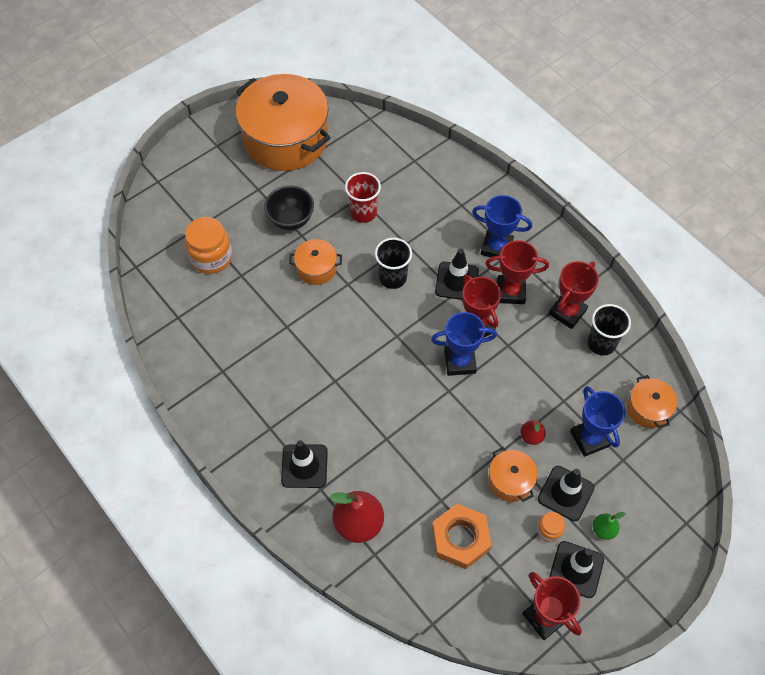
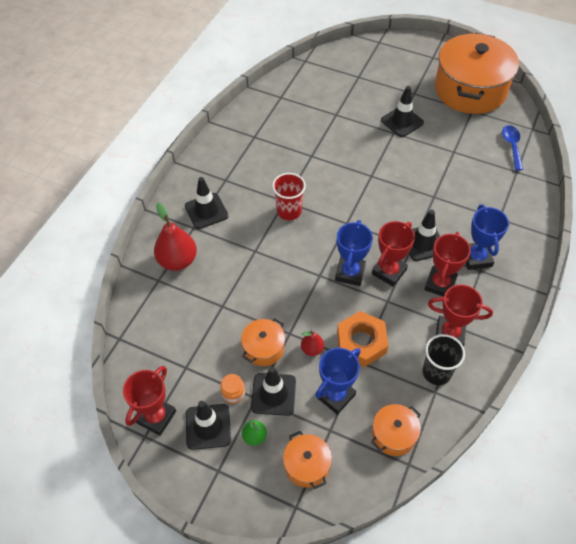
camera: 65 degrees right, 5 degrees down
orange jar [185,217,232,274] -> none
black bowl [264,185,314,230] -> black traffic cone [381,86,424,137]
orange pot [289,239,342,285] -> orange pot moved to [283,431,332,489]
red cup [345,172,381,223] -> red cup moved to [272,173,306,220]
black cup [375,238,412,289] -> none
blue trophy [431,312,497,376] -> blue trophy turned 45 degrees clockwise [335,220,373,286]
orange nut [432,504,492,569] -> orange nut moved to [337,311,388,367]
red trophy [485,240,549,304] -> red trophy turned 45 degrees clockwise [424,232,471,297]
none -> blue spoon [502,125,523,171]

